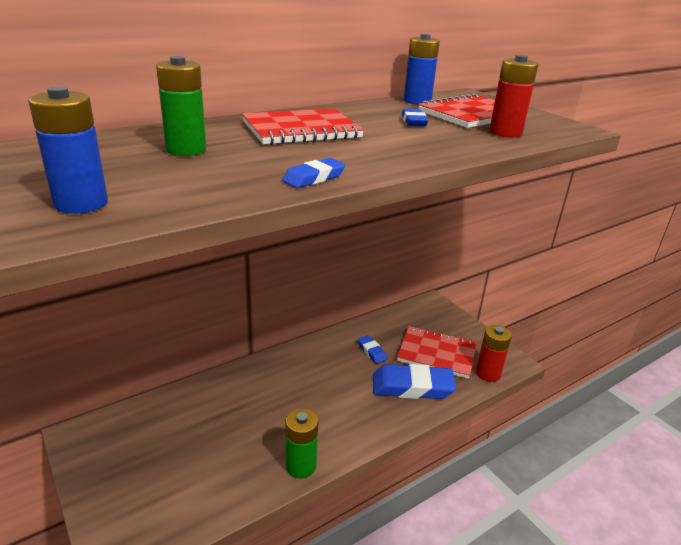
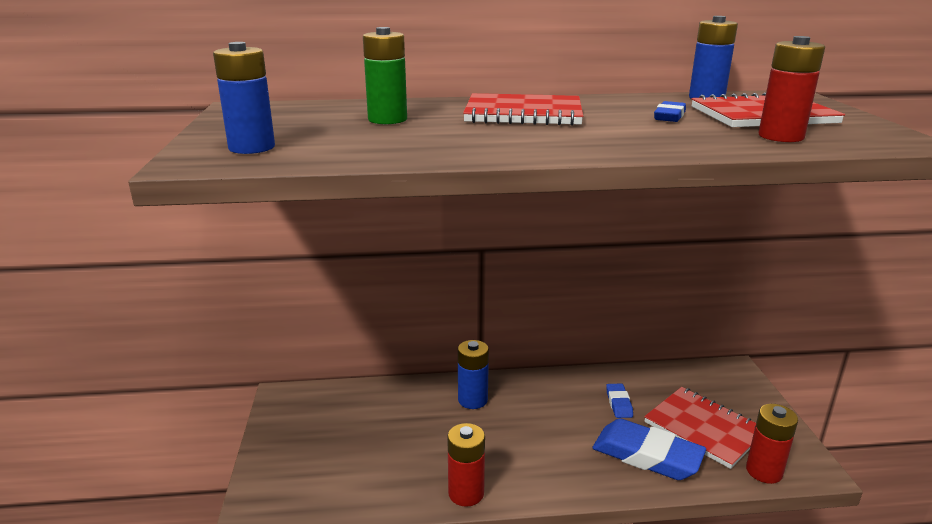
camera: 30 degrees right, 5 degrees down
blue eraser [282,158,345,188] -> none
green battery [286,408,318,478] -> red battery [447,423,485,507]
none -> blue battery [458,340,489,409]

